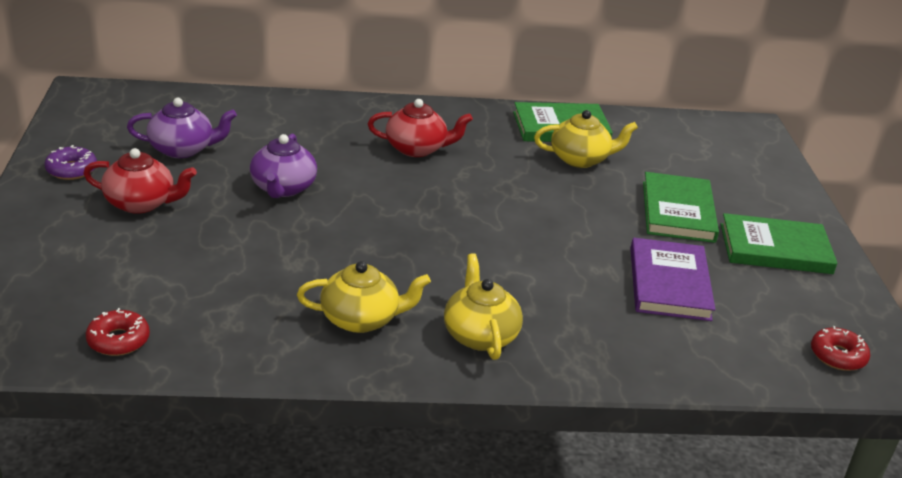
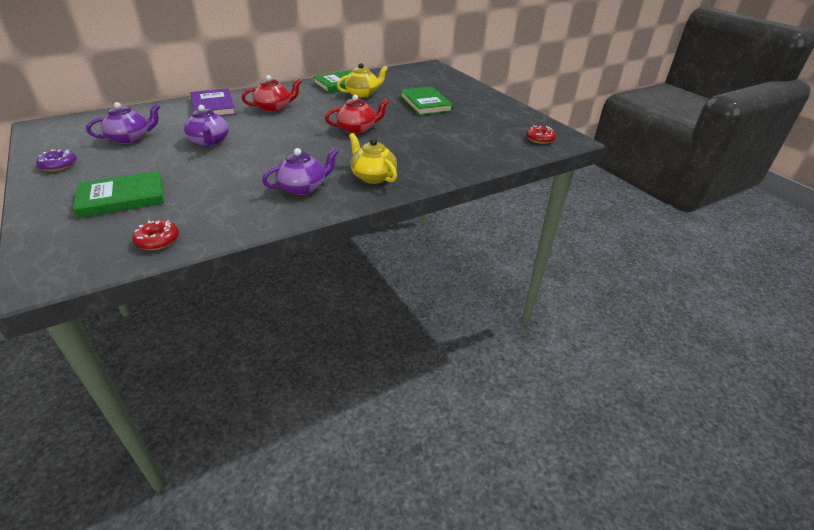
camera: 25 degrees left, 5 degrees up
red teapot [83,148,197,214] -> red teapot moved to [325,95,389,134]
yellow teapot [297,261,431,333] -> purple teapot [262,148,339,195]
purple book [630,238,715,321] -> purple book moved to [190,88,236,116]
green book [720,213,837,274] -> green book moved to [73,171,164,218]

